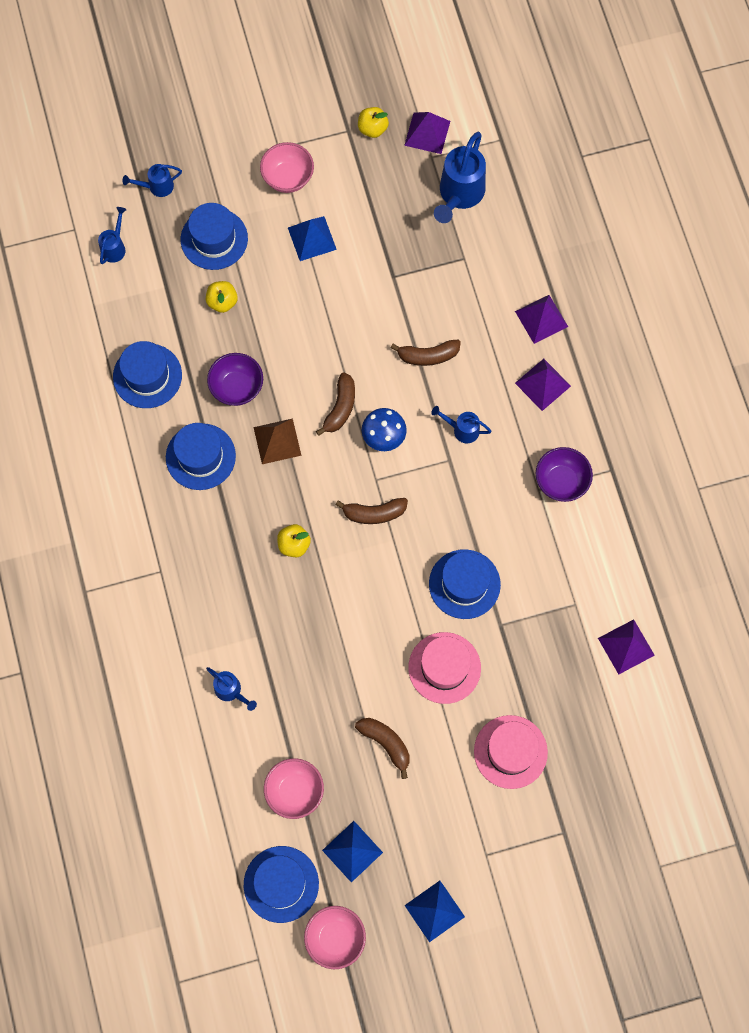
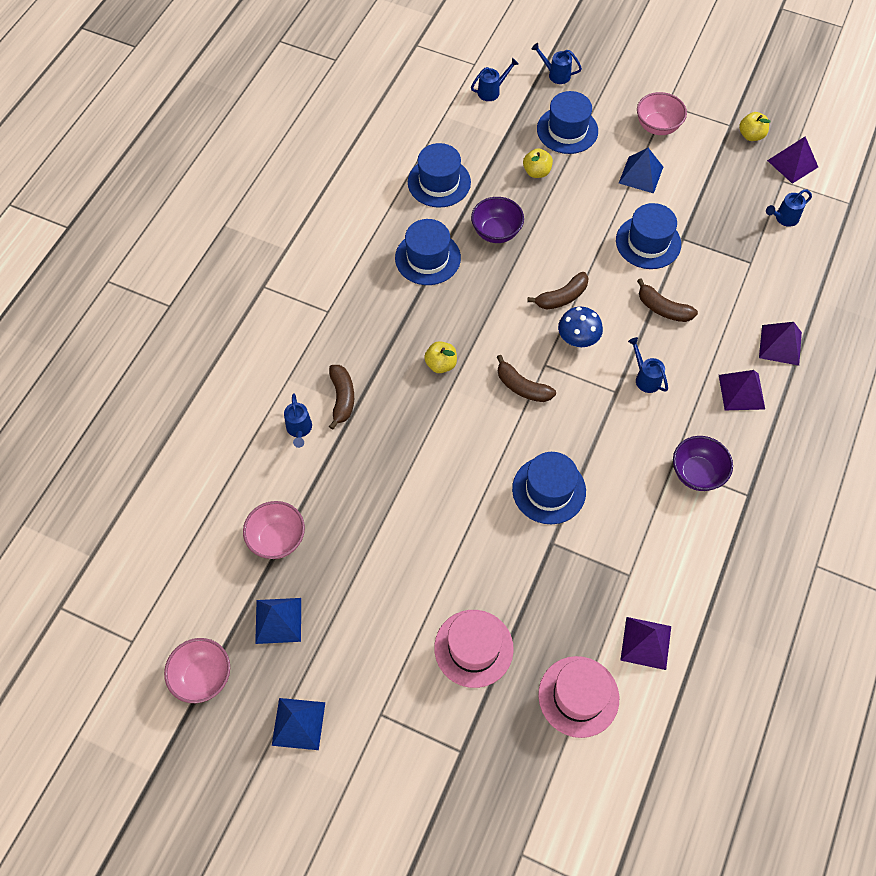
camera: 40 degrees right, 10 degrees down
blue hat [244,846,319,923] -> blue hat moved to [616,203,681,269]
brown pyramid [253,419,301,464] -> none
brown banana [355,718,410,779] -> brown banana moved to [329,365,354,430]
pink hat [408,632,481,704] -> pink hat moved to [538,656,619,738]
blue watering can [434,132,486,223] -> blue watering can [766,189,812,227], size x0.53

